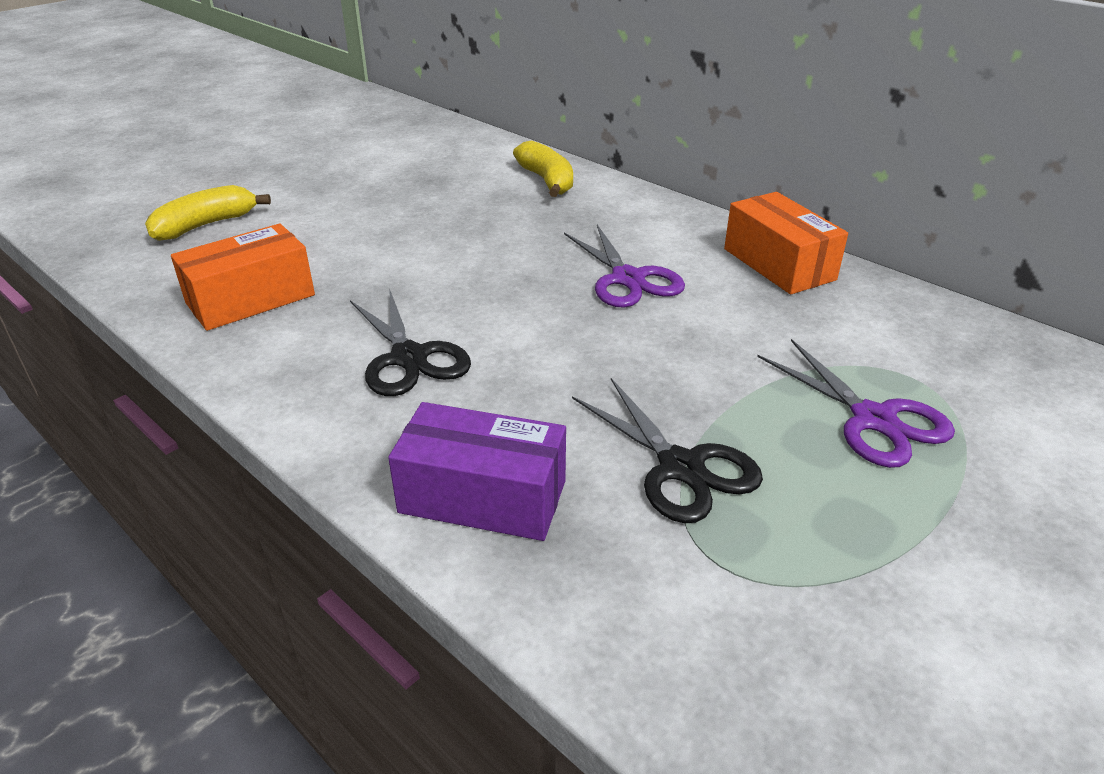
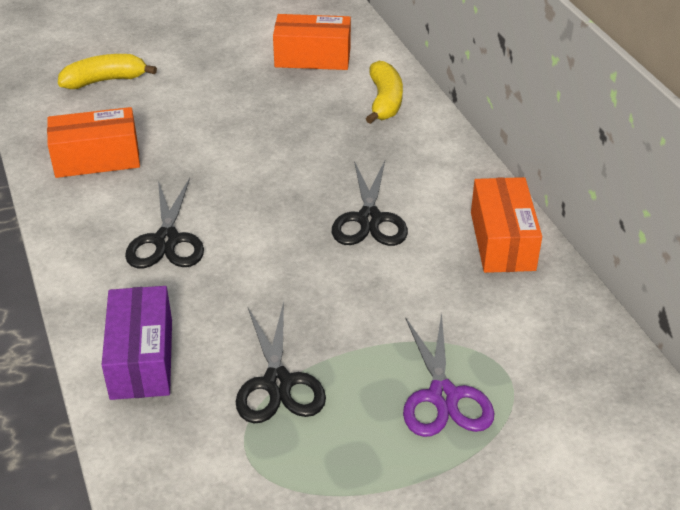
camera: 25 degrees right, 5 degrees up
purple box [388,402,566,541] -> purple box turned 45 degrees clockwise [102,286,172,400]
purple scissors [564,225,685,307] -> black scissors [332,161,408,246]
none -> orange box [273,14,351,70]

